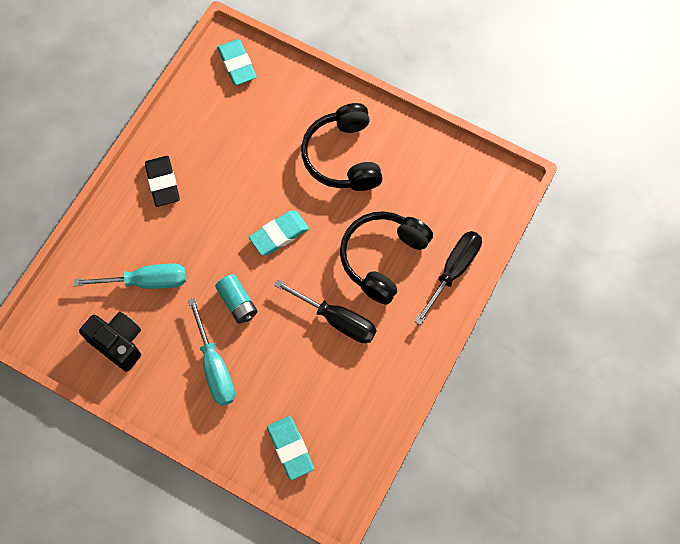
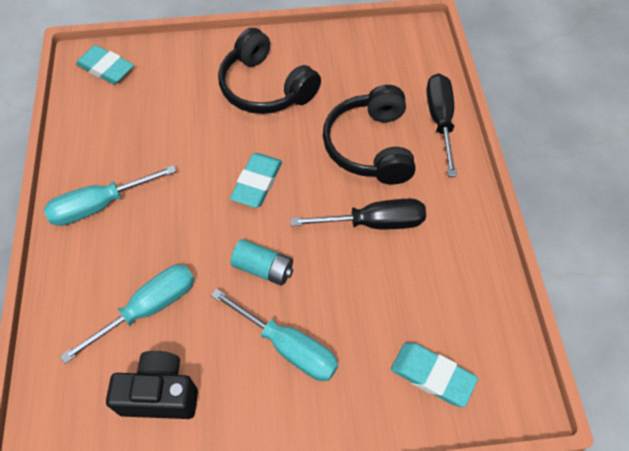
camera: 35 degrees left, 10 degrees down
black eraser [145,156,180,207] -> turquoise screwdriver [44,165,177,226]

